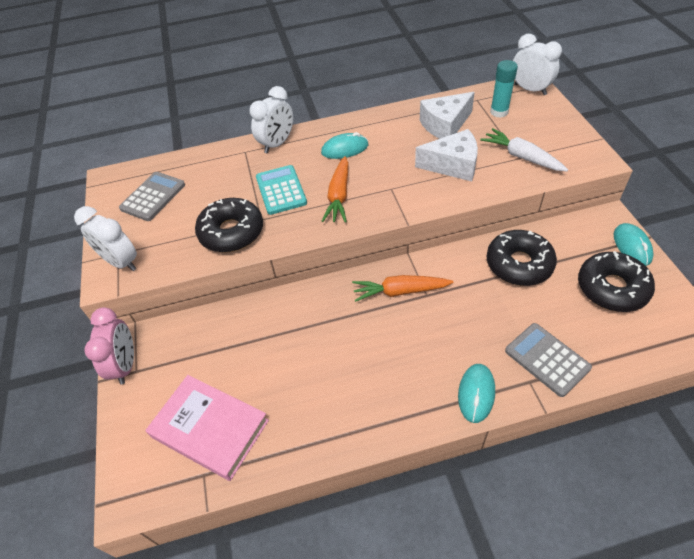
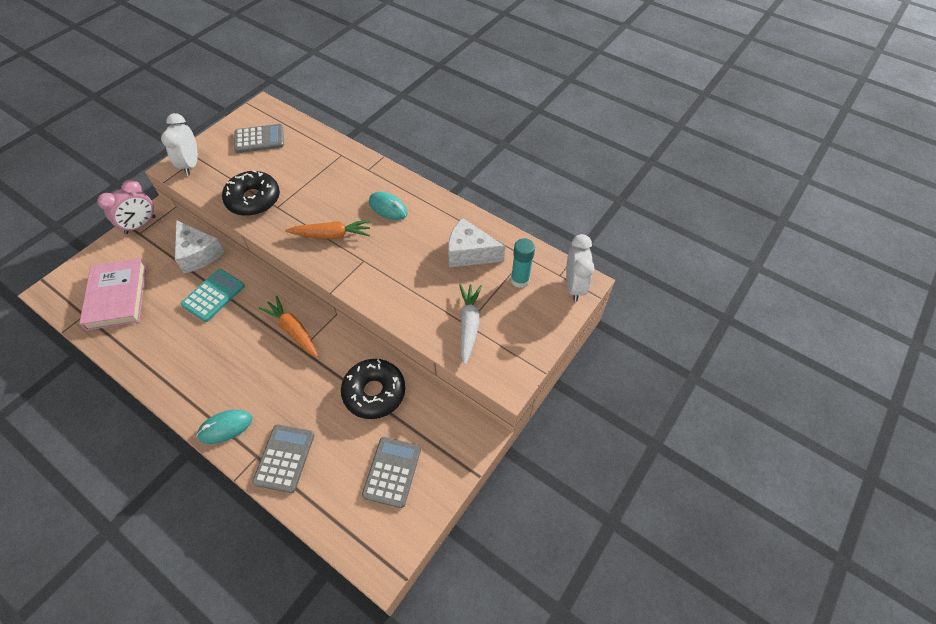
camera: 45 degrees right, 5 degrees up
white clock [250,86,293,153] -> none
turquoise calculator [256,165,307,215] -> turquoise calculator moved to [181,269,245,322]
orange carrot [322,156,349,223] -> orange carrot turned 150 degrees counterclockwise [285,220,370,239]
white cheese [415,129,478,181] -> white cheese moved to [175,220,224,273]
black donut [578,251,655,312] -> grey calculator [362,437,421,508]
turquoise mouse [614,223,654,266] -> none

